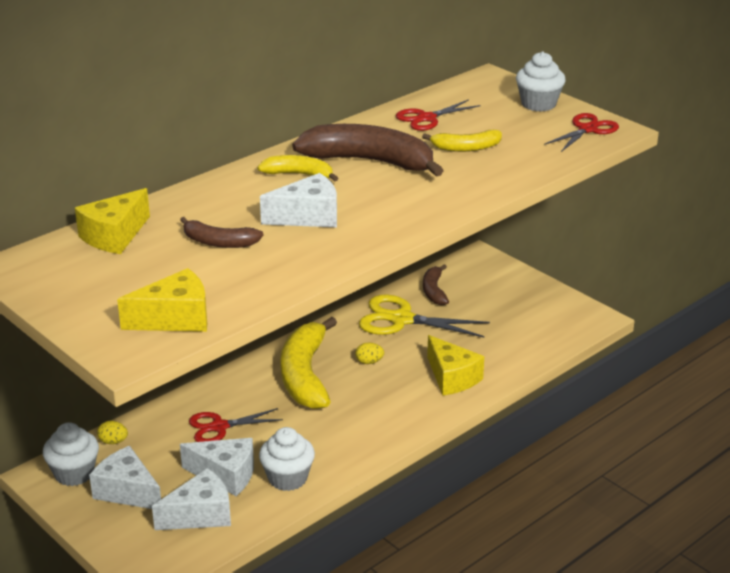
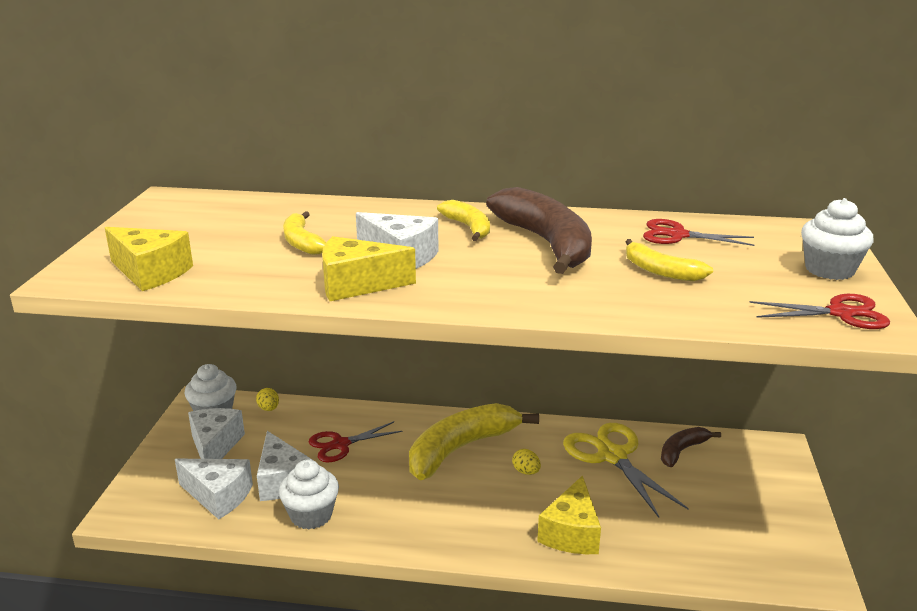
camera: 50 degrees right, 5 degrees down
yellow cheese [75,188,150,254] -> yellow cheese moved to [322,236,416,301]
brown banana [180,217,264,248] -> yellow banana [283,211,326,255]
red scissors [189,408,283,442] -> red scissors turned 60 degrees counterclockwise [309,421,403,463]

